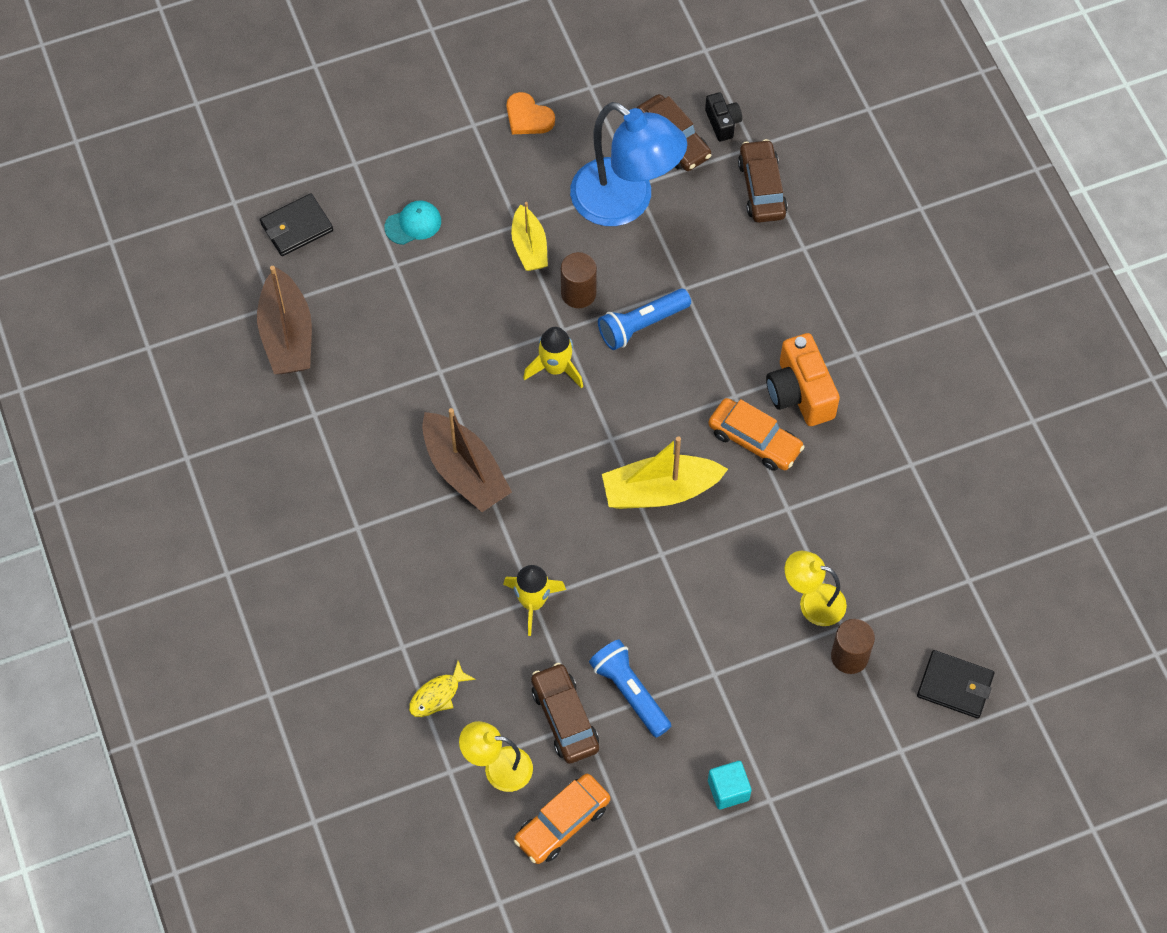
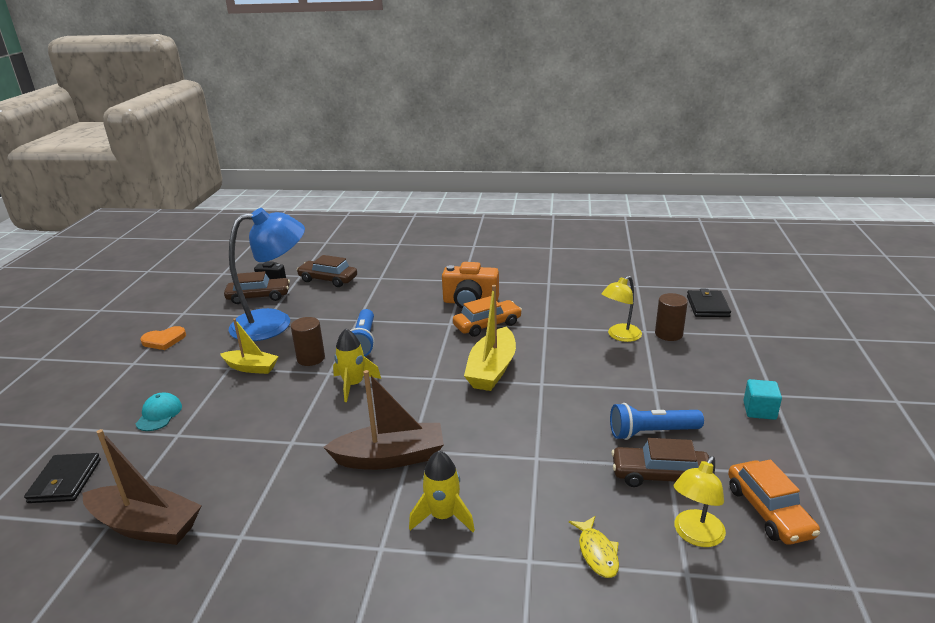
camera: 60 degrees left, 35 degrees down
yellow rocket [503,565,566,636] -> yellow rocket moved to [409,451,475,532]
black wallet [917,650,994,718] -> black wallet turned 45 degrees counterclockwise [687,289,731,317]

